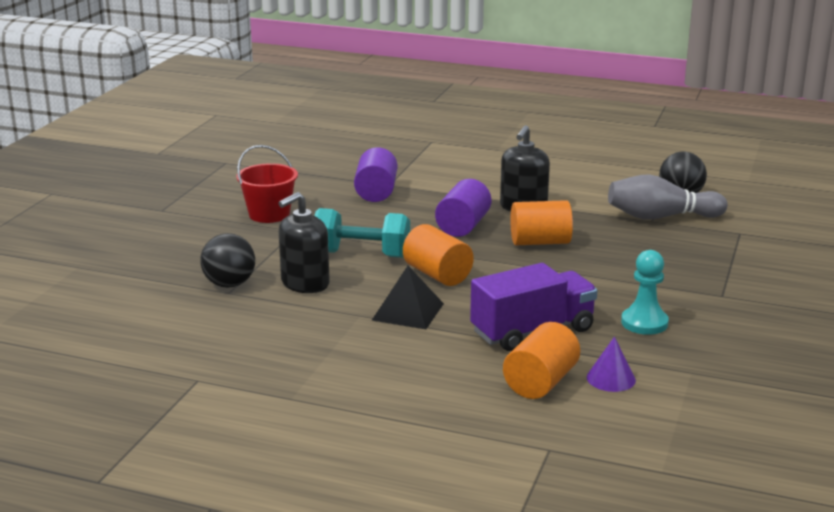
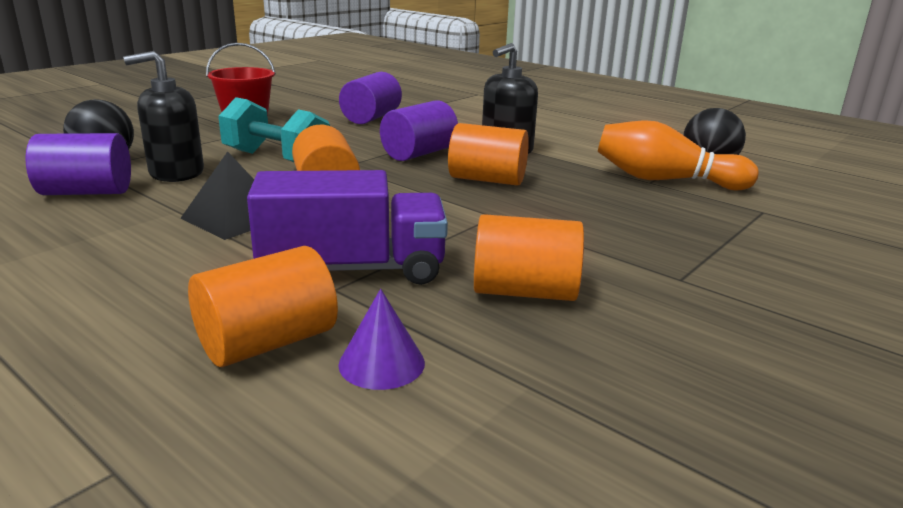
camera: 20 degrees right, 0 degrees up
grey bowling pin [608,174,727,220] -> orange bowling pin [598,120,759,191]
turquoise pawn [621,250,669,335] -> orange cylinder [474,214,584,301]
none -> purple cylinder [26,133,131,195]

